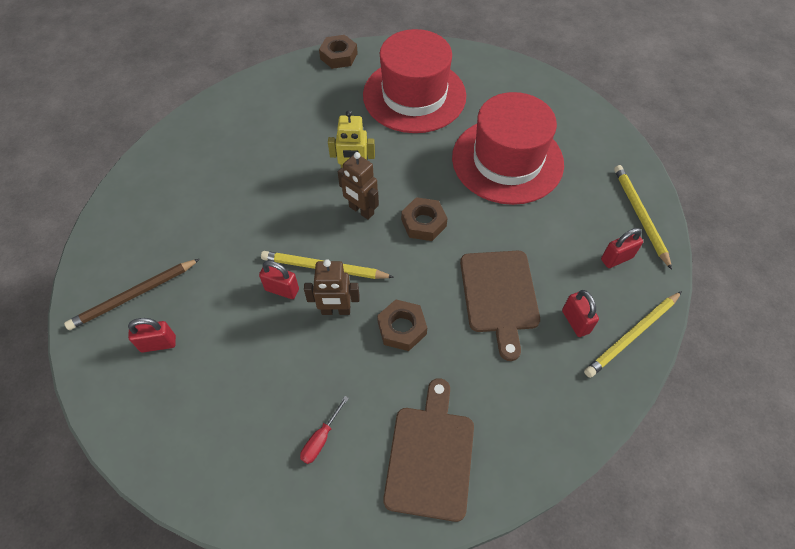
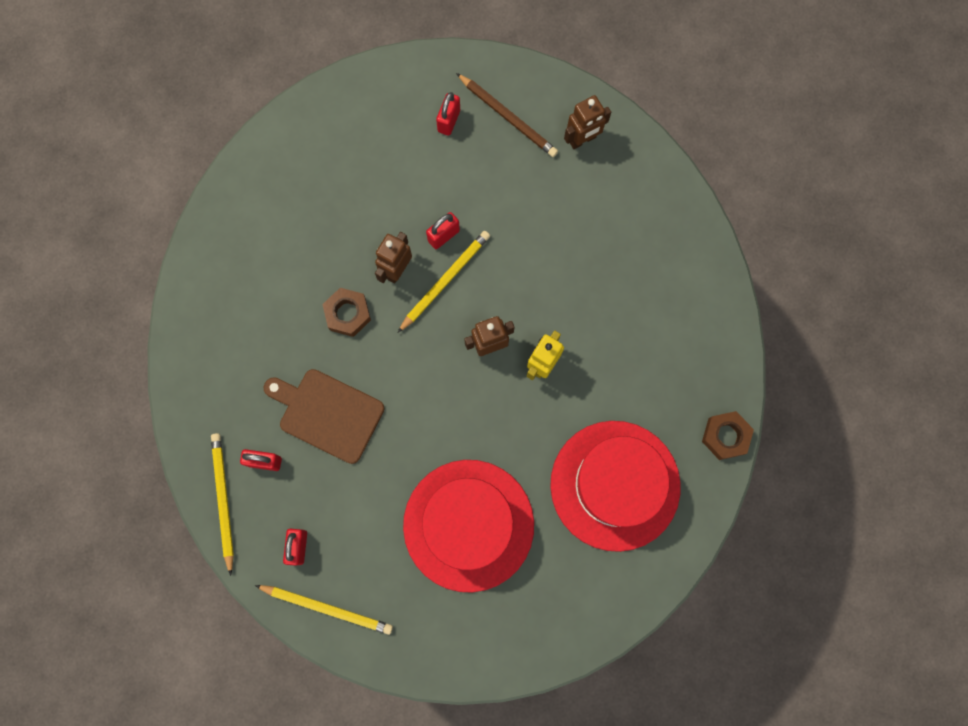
camera: 120 degrees right, 20 degrees up
brown pencil [64,259,200,330] -> brown pencil turned 135 degrees clockwise [456,73,558,157]
red screwdriver [300,396,349,464] -> none
brown cutting board [383,378,474,522] -> none
brown nut [401,197,448,241] -> none
none -> brown robot [564,95,611,149]

